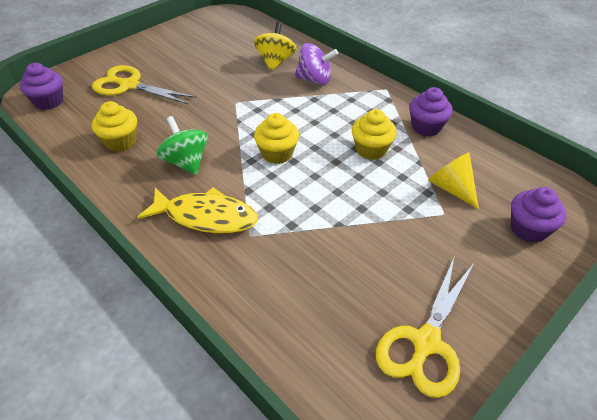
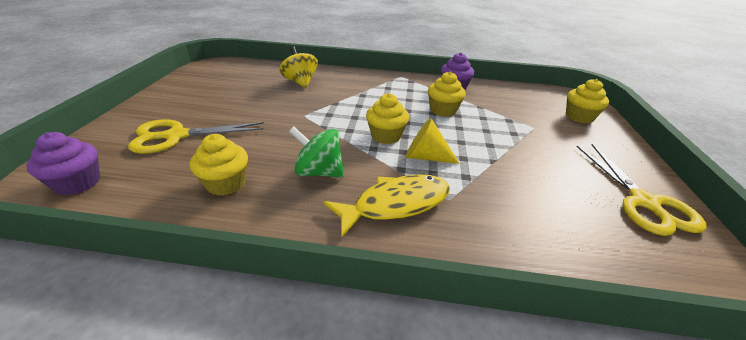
camera: 40 degrees left, 10 degrees down
purple spinning top [294,43,338,85] -> none
yellow cone [428,153,479,209] -> yellow cone moved to [406,118,460,164]
purple cupcake [511,187,566,243] -> yellow cupcake [566,79,609,124]

